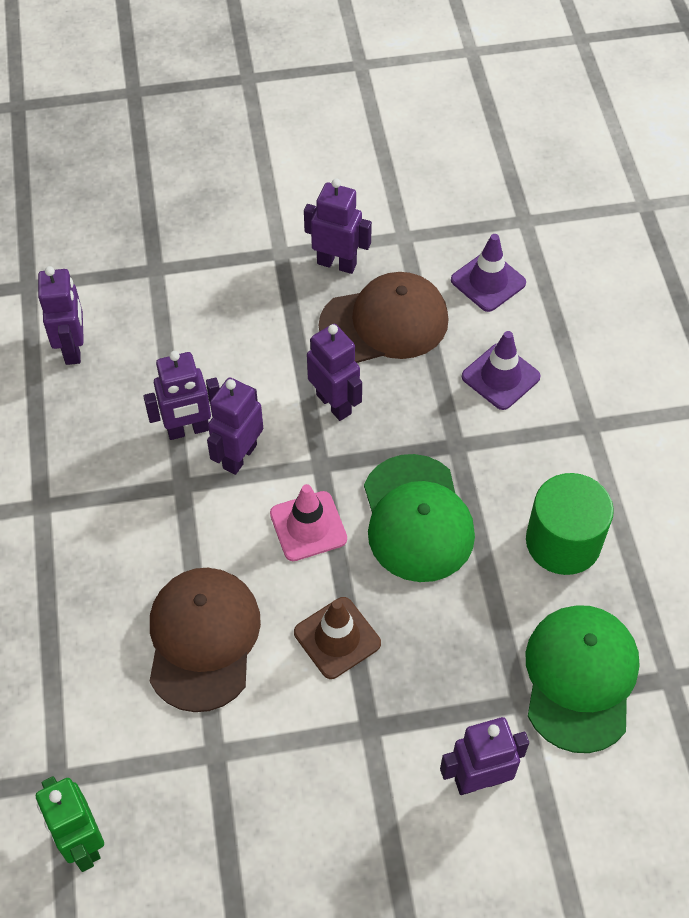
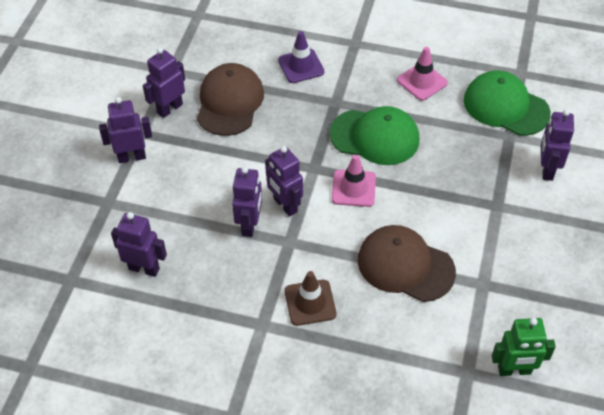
camera: 65 degrees left, 5 degrees down
brown traffic cone [294,597,381,679] -> brown traffic cone moved to [285,271,336,326]
purple robot [307,324,362,421] -> purple robot moved to [99,97,152,163]
purple traffic cone [451,234,526,312] -> none
green cylinder [526,473,614,575] -> pink traffic cone [397,47,448,101]

